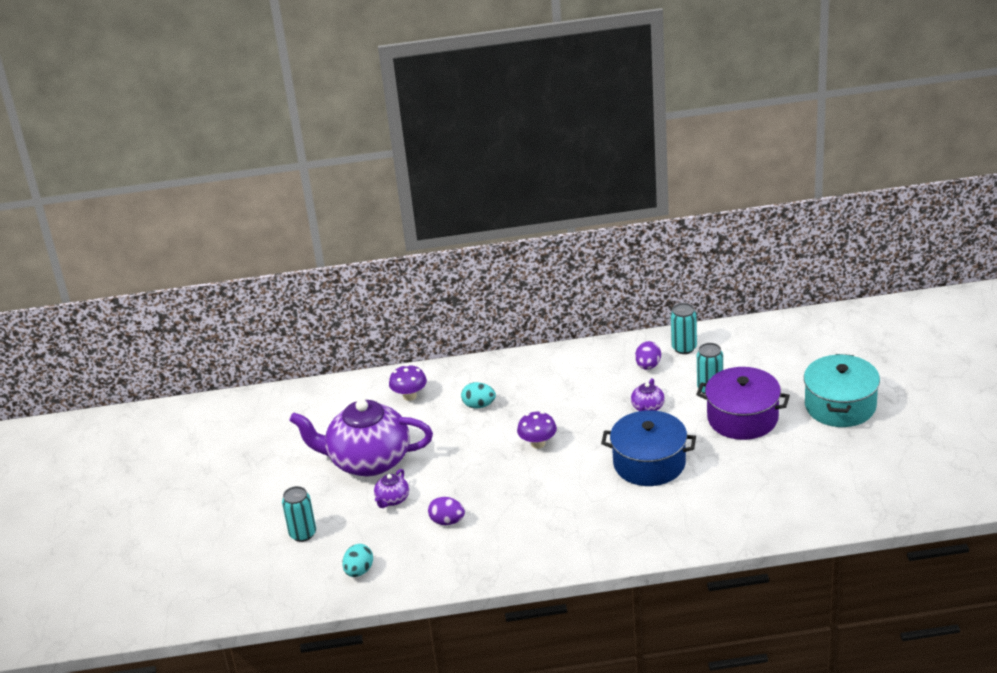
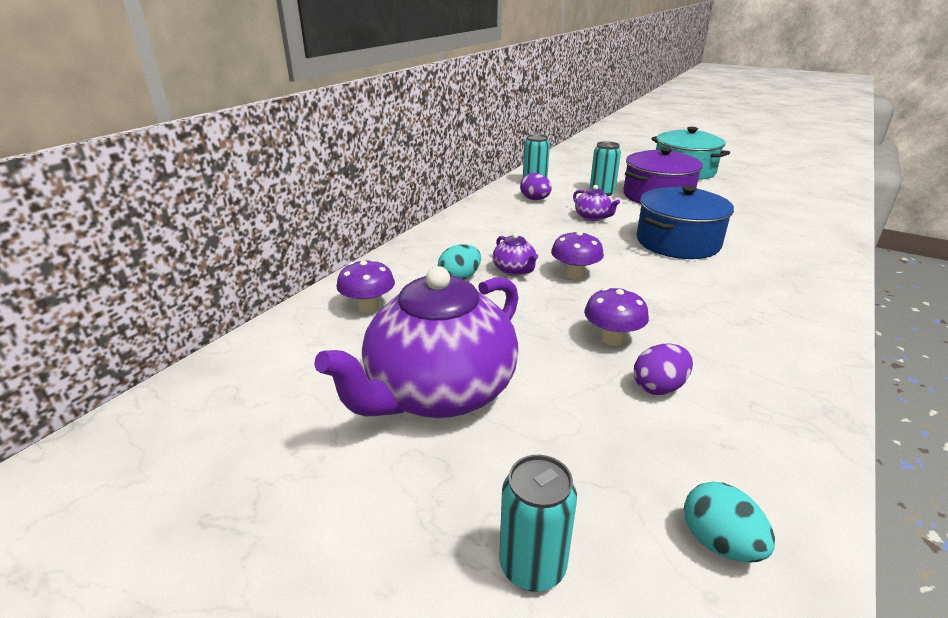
camera: 55 degrees left, 5 degrees down
purple teapot [374,469,409,508] -> purple teapot moved to [493,232,538,276]
none -> purple mushroom [584,288,649,346]

